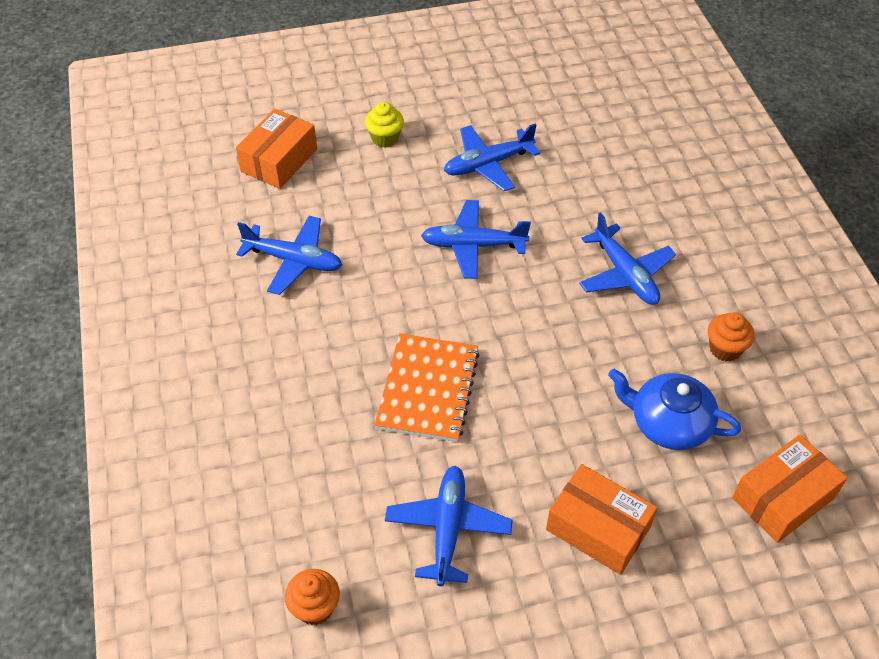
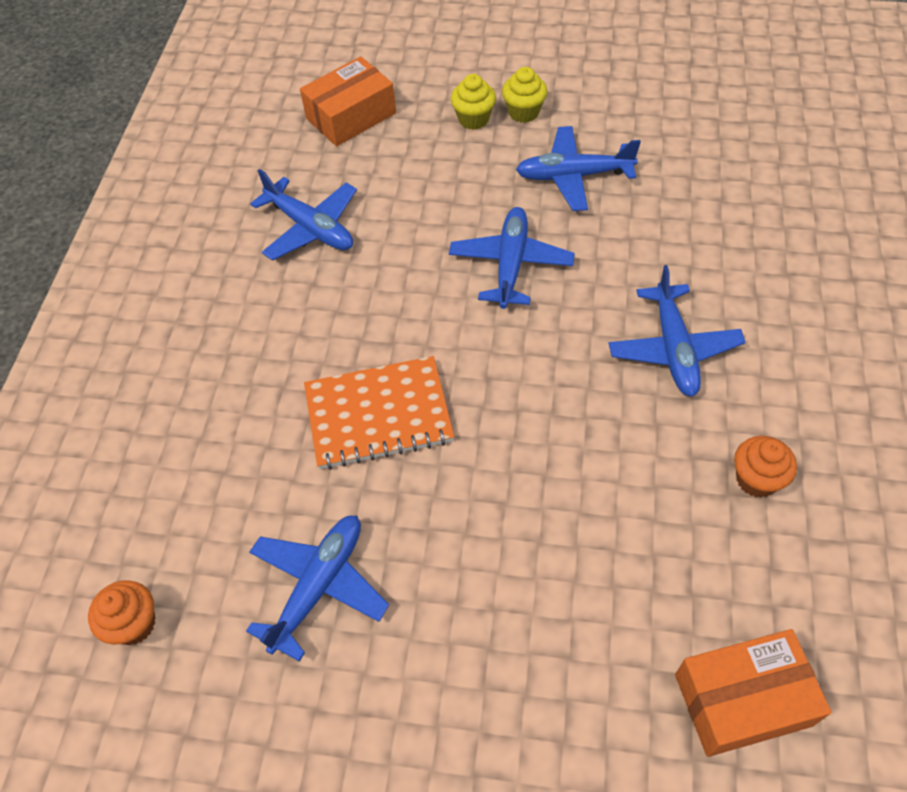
camera: 25 degrees right, 5 degrees up
orange notebook [374,334,480,442] -> orange notebook turned 45 degrees clockwise [304,356,454,470]
blue plane [421,200,531,279] -> blue plane turned 75 degrees clockwise [449,207,575,309]
orange box [546,464,657,575] -> none
blue teapot [608,369,741,450] -> none
none -> yellow cupcake [502,67,548,123]

